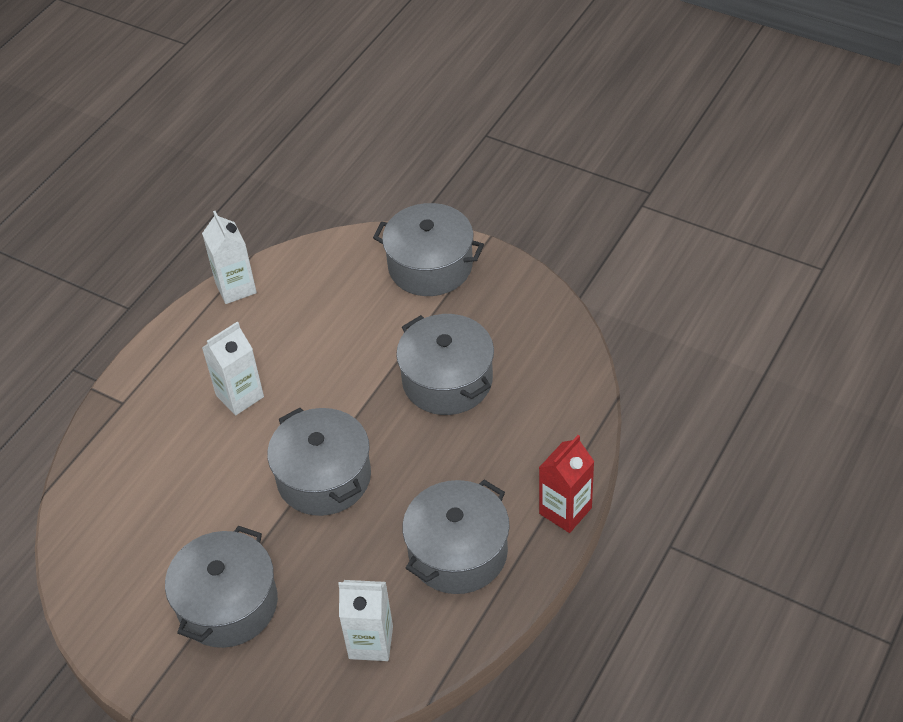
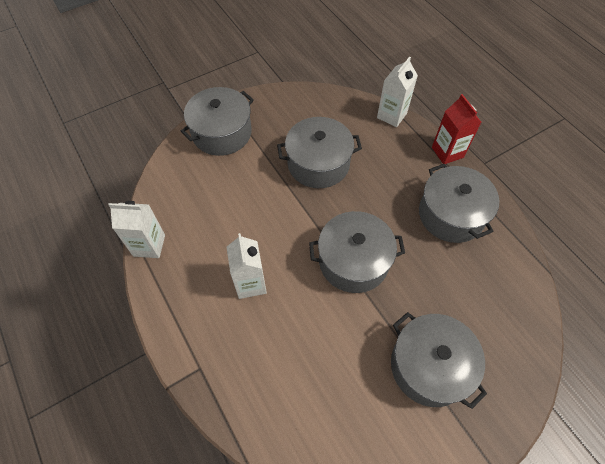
camera: 65 degrees left, 10 degrees up
white carton [338,580,393,661] -> white carton moved to [377,56,418,127]

